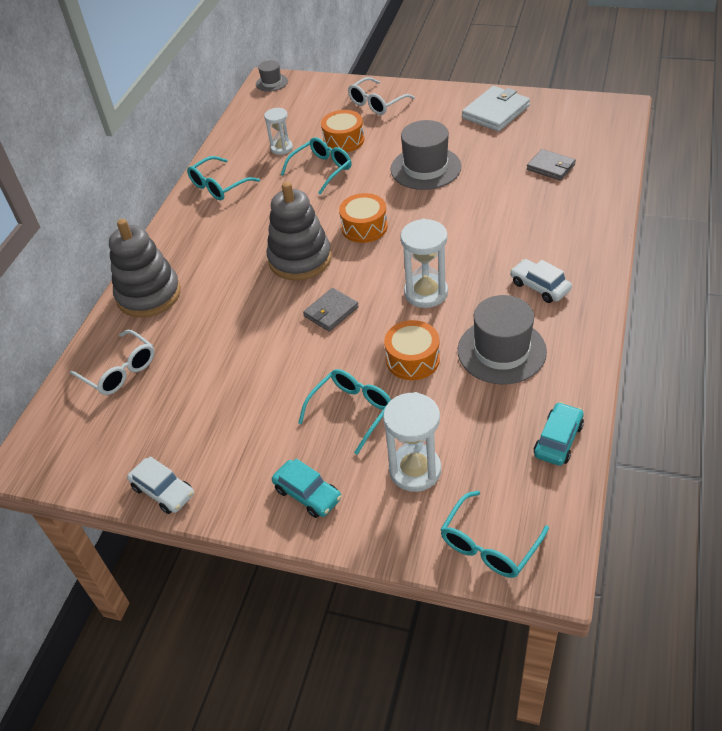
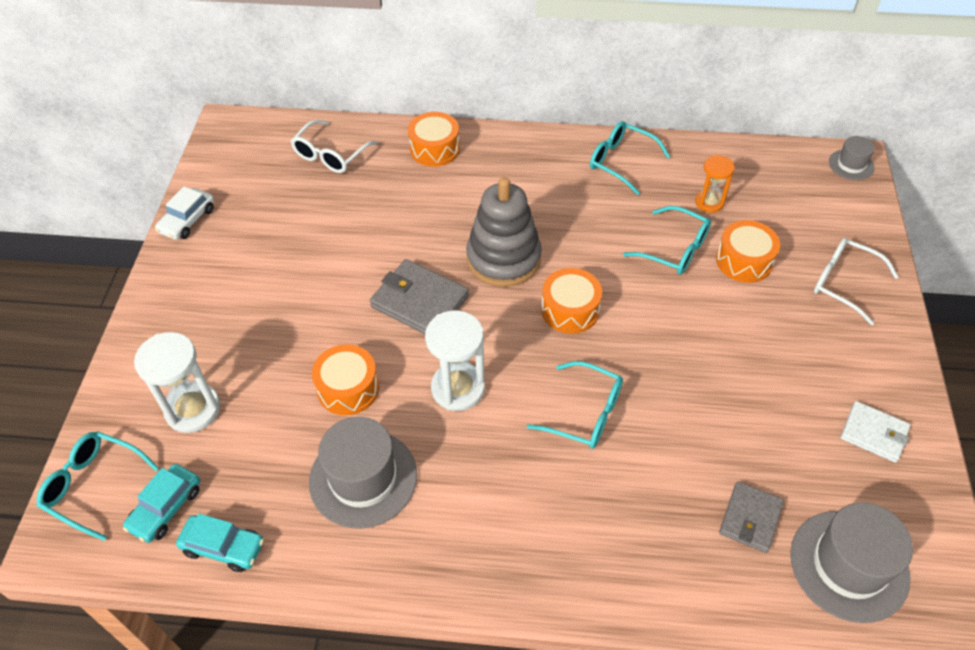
camera: 75 degrees right, 5 degrees up
grey stacking toy [109,219,181,317] -> orange drum [408,112,460,167]
white hourglass [264,108,293,155] -> orange hourglass [695,155,735,213]
turquoise car [272,459,342,518] -> turquoise car moved to [123,464,200,543]
turquoise glasses [298,369,391,455] -> turquoise glasses moved to [527,361,623,449]
grey wallet [303,288,359,331] -> grey wallet [370,259,469,334], size x1.56
grey hat [390,120,461,190] -> grey hat moved to [790,502,913,623]
white wallet [462,86,530,132] -> white wallet [841,401,910,463], size x0.64
white car [510,259,572,303] -> none

